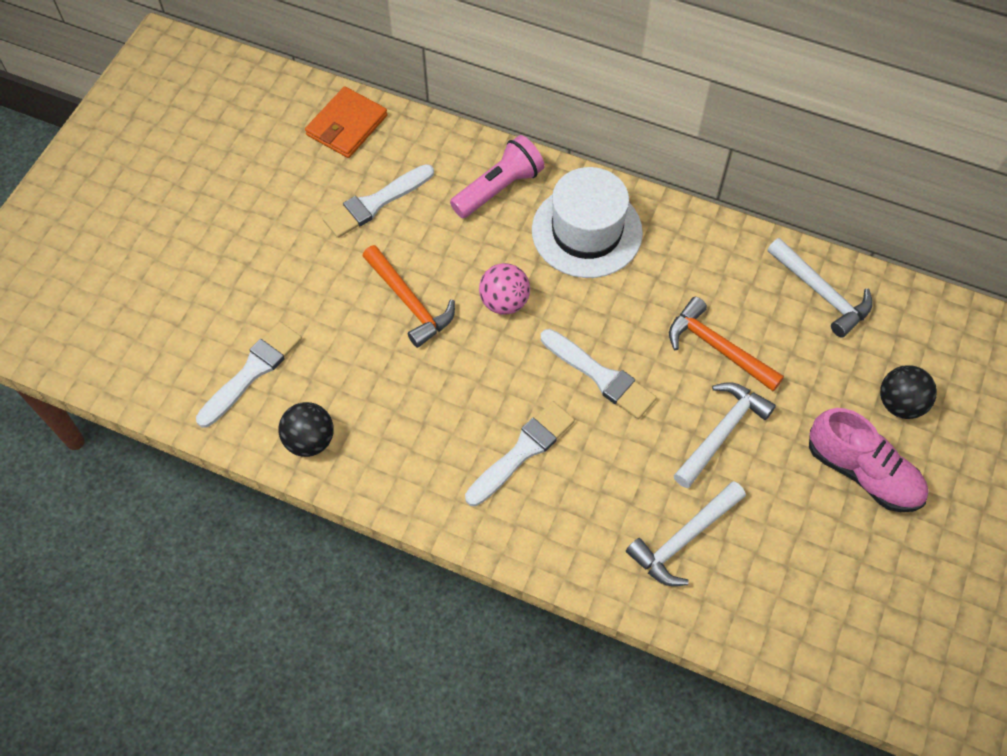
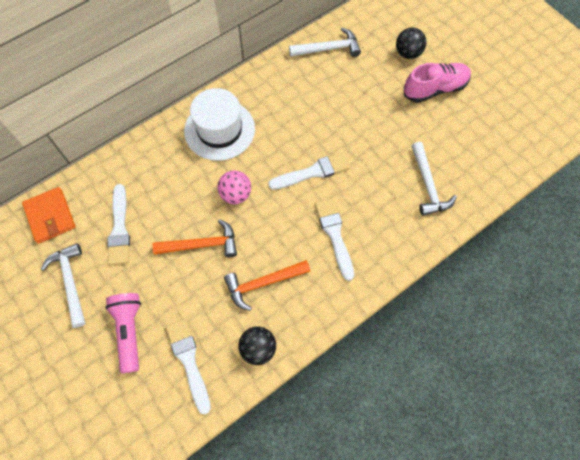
camera: 60 degrees left, 5 degrees up
pink flashlight [450,135,545,218] -> pink flashlight moved to [105,293,141,374]
orange hammer [669,297,784,391] -> orange hammer moved to [224,260,310,311]
white hammer [673,382,776,488] -> white hammer moved to [41,243,85,328]

